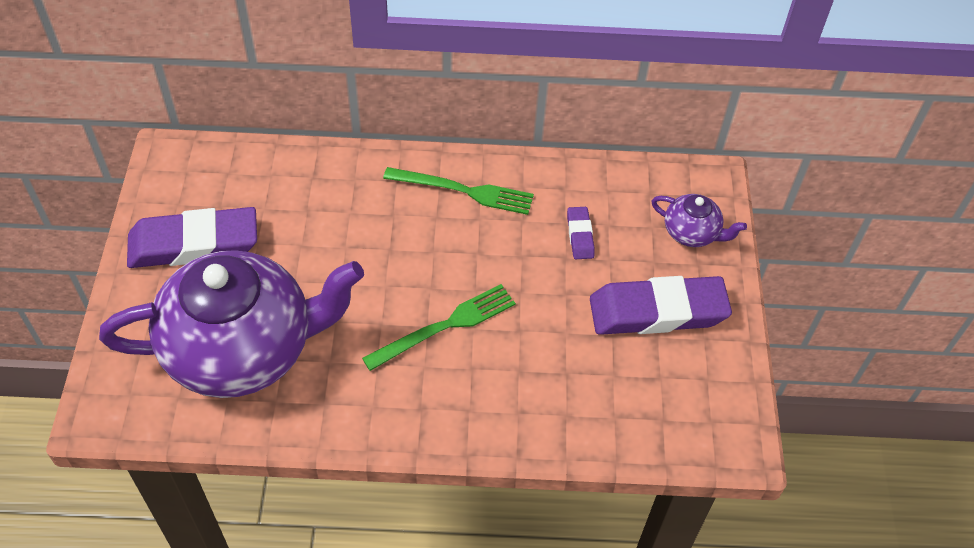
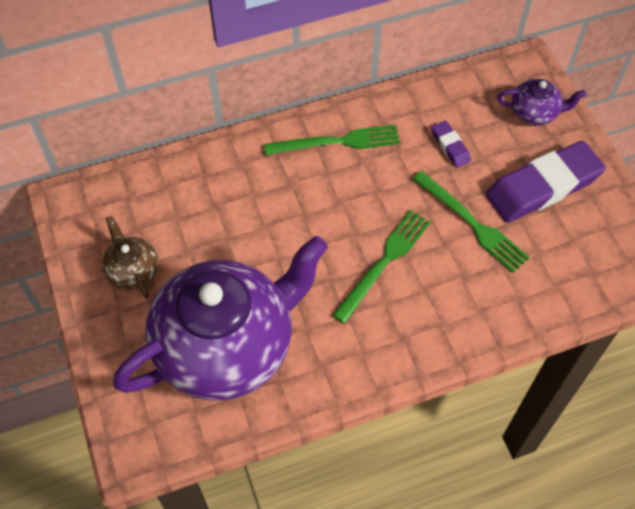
camera: 20 degrees left, 5 degrees up
purple eraser [127,207,257,268] -> brown teapot [102,215,159,299]
none -> green fork [413,171,530,273]

